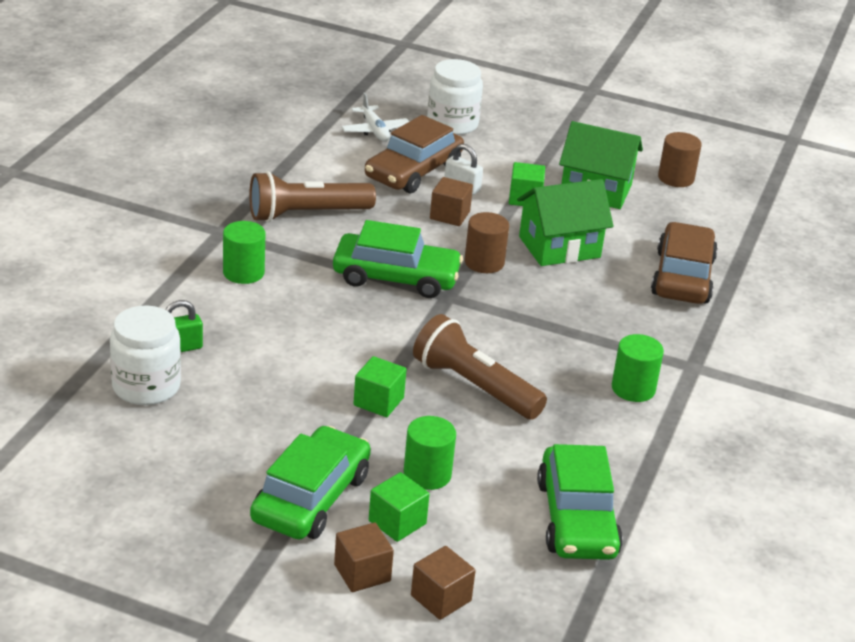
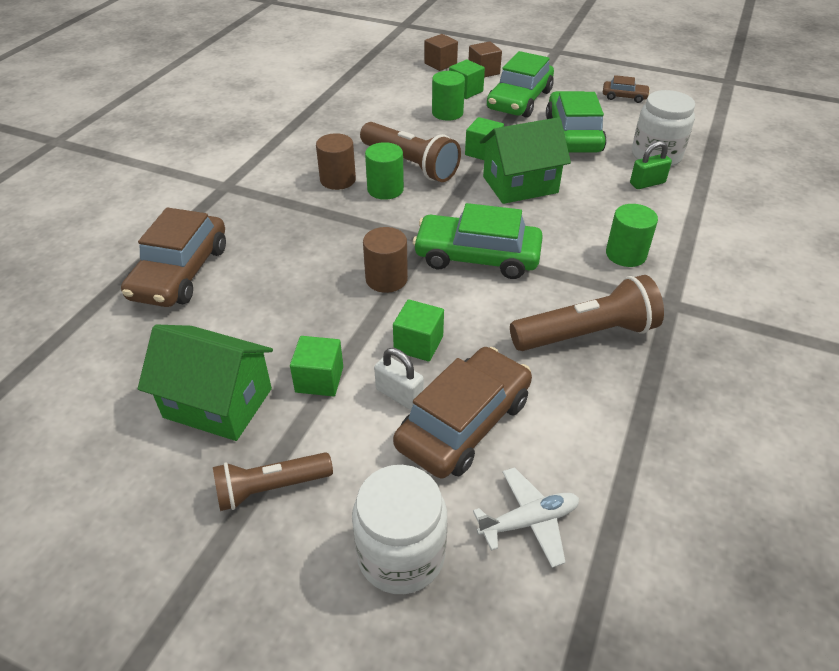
camera: 175 degrees left, 10 degrees up
white plane [341,93,409,142] -> white plane turned 90 degrees clockwise [473,467,579,568]
brown cube [430,177,473,226] -> green cube [393,299,444,362]
green house [517,179,614,266] -> green house moved to [480,117,571,204]
green car [537,444,623,560] -> green car moved to [546,91,607,153]
green cylinder [612,334,664,402] -> green cylinder moved to [365,142,404,200]
brown cylinder [658,132,702,187] -> brown cylinder moved to [316,133,356,190]
none -> brown flashlight [213,452,333,511]
none -> brown car [603,75,650,103]

